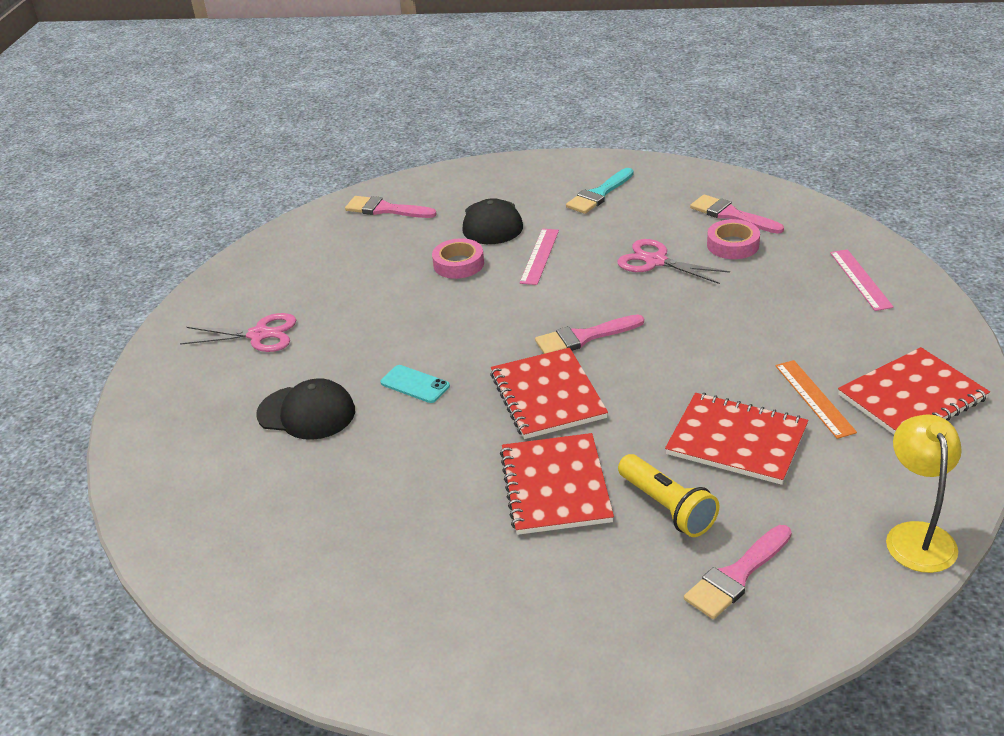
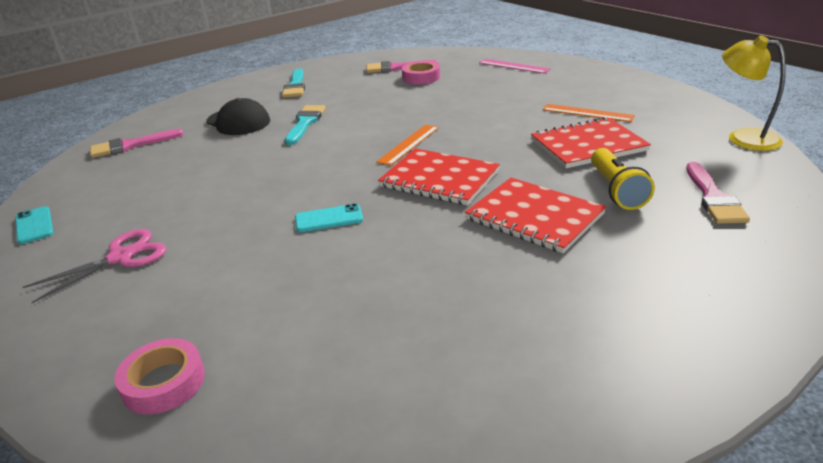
camera: 45 degrees left, 5 degrees down
black cap [256,378,355,440] -> none
pink tape [432,238,484,279] -> pink tape moved to [115,338,205,415]
pink ruler [520,229,559,285] -> turquoise brush [285,105,326,145]
pink brush [535,314,644,354] -> orange ruler [376,125,439,166]
pink scissors [618,239,730,284] -> none
yellow flashlight [618,454,719,537] -> yellow flashlight turned 75 degrees clockwise [591,148,655,210]
red notebook [838,347,990,435] -> none
none -> turquoise phone [15,206,54,244]

